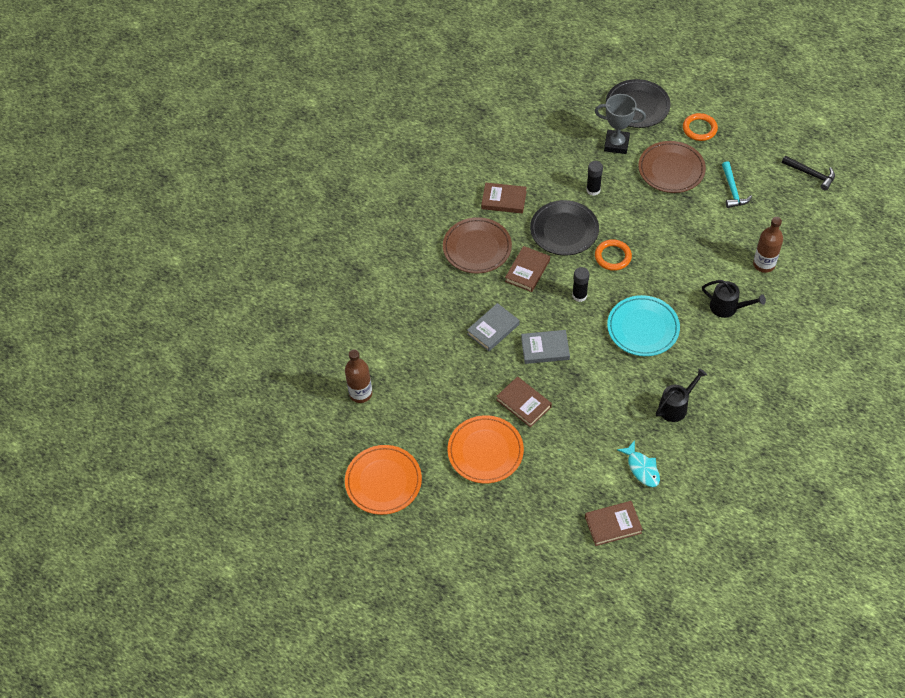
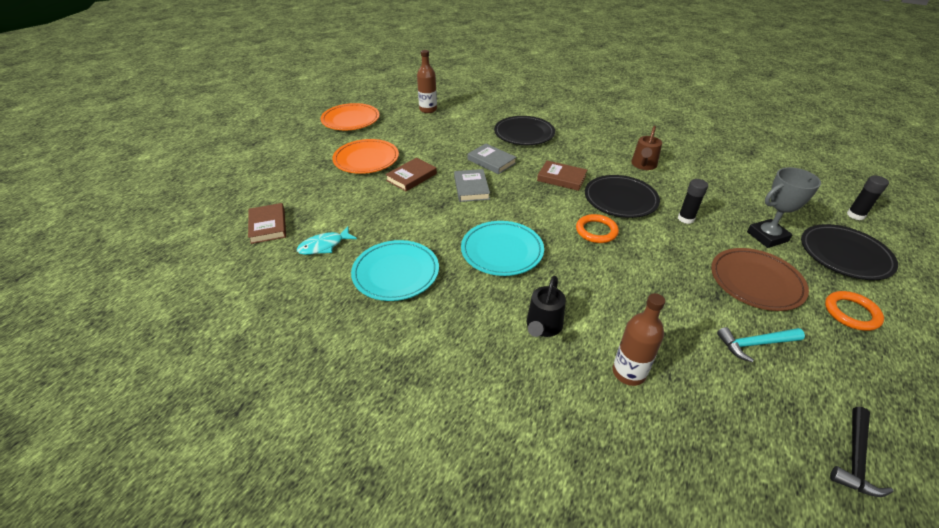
camera: 85 degrees right, 15 degrees down
brown plate [443,217,512,273] -> none
brown book [481,183,527,213] -> brown watering can [631,126,662,170]
black glue stick [572,267,589,302] -> black glue stick moved to [847,175,889,220]
grey trophy [595,94,646,154] -> grey trophy turned 60 degrees clockwise [747,167,821,248]
black watering can [656,368,707,422] -> turquoise plate [351,240,439,301]
none -> black plate [494,116,555,145]

